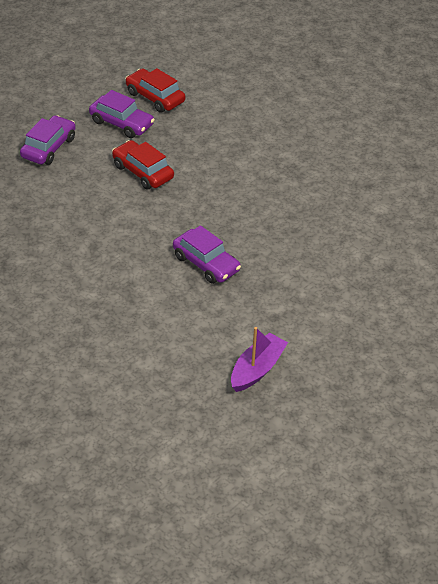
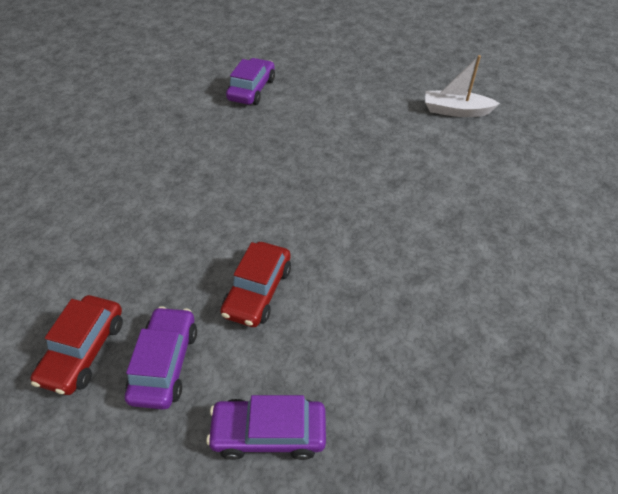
camera: 115 degrees left, 5 degrees up
purple car [173,225,241,284] -> purple car moved to [226,58,275,105]
purple boat [231,327,288,392] -> white boat [425,55,500,117]

